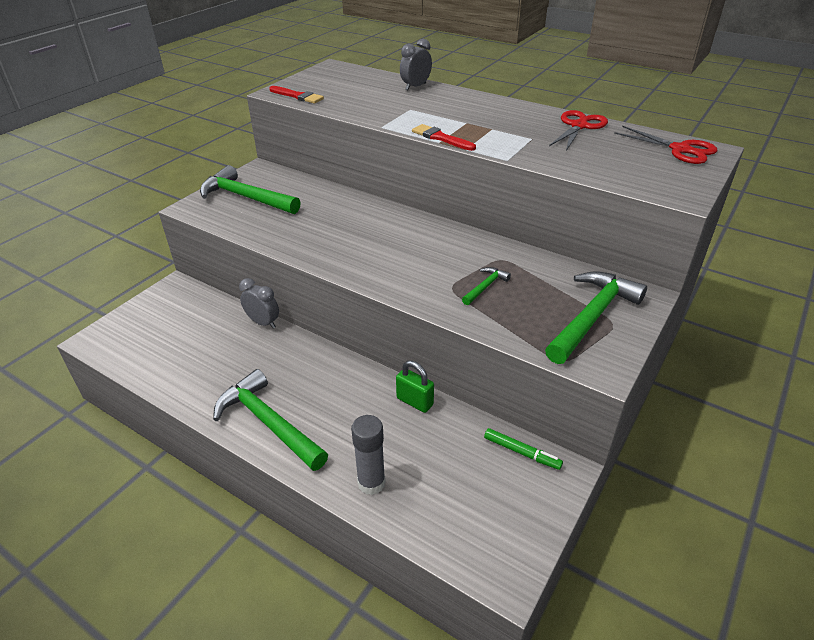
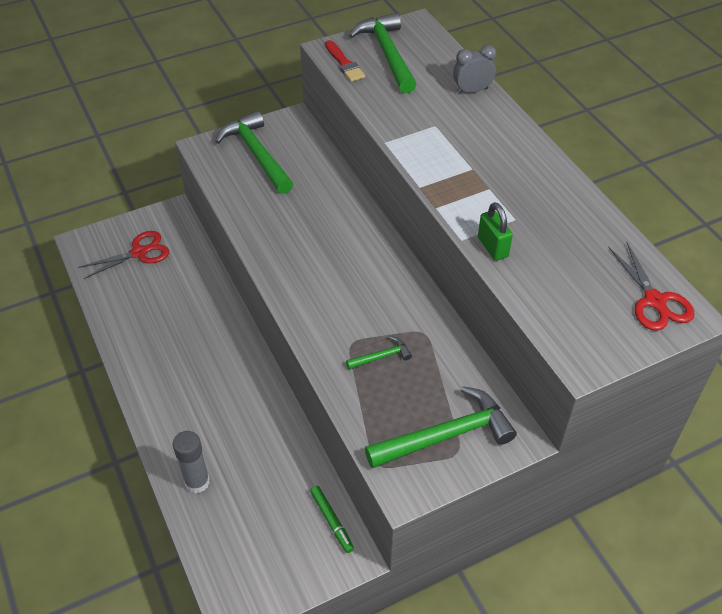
camera: 30 degrees right, 10 degrees up
green hammer [213,369,328,471] -> green hammer moved to [349,13,417,93]
grey clock [239,278,279,329] -> none
green padlock [396,361,434,413] -> green padlock moved to [478,202,513,261]
red brush [412,124,476,151] -> none
red scissors [549,110,608,151] -> red scissors moved to [78,231,169,279]

